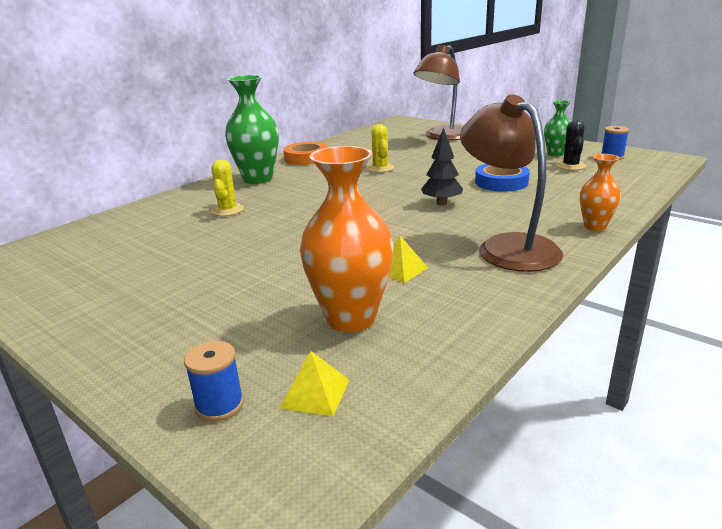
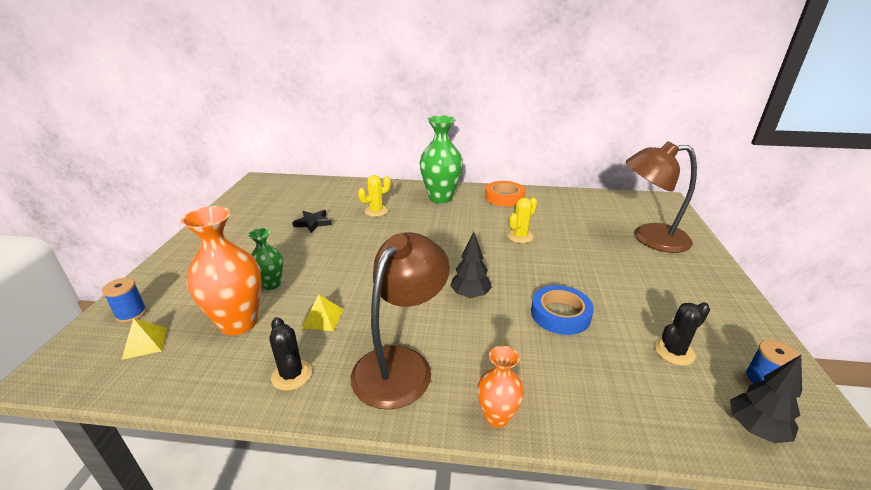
camera: 55 degrees right, 5 degrees up
green vase [544,100,571,156] -> green vase moved to [248,228,283,290]
none -> black cactus [269,317,312,391]
none -> black star [292,210,332,233]
none -> black tree [730,355,802,443]

